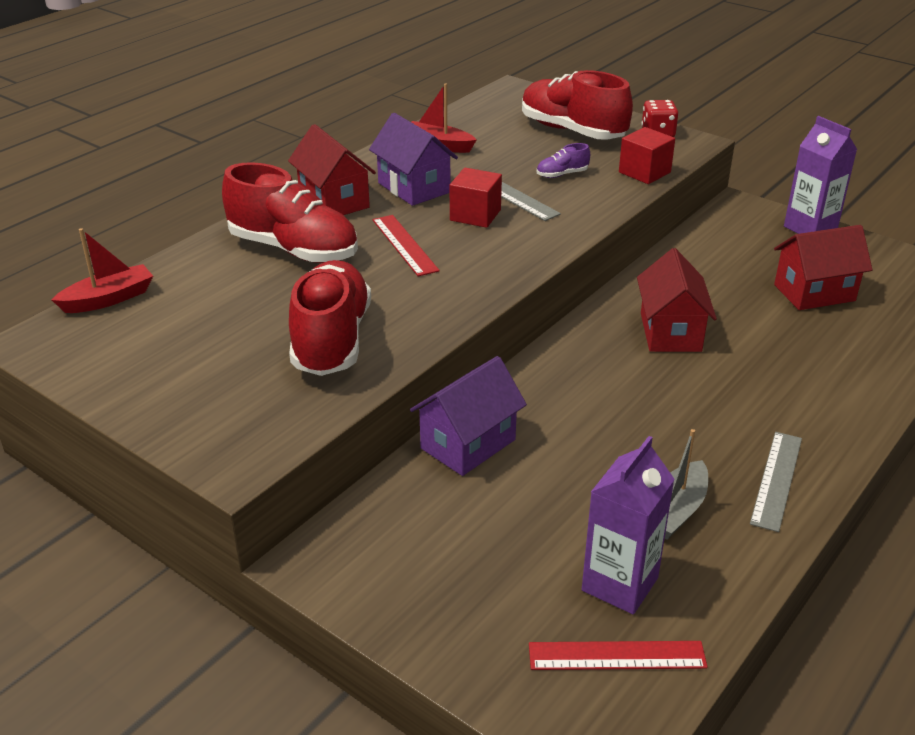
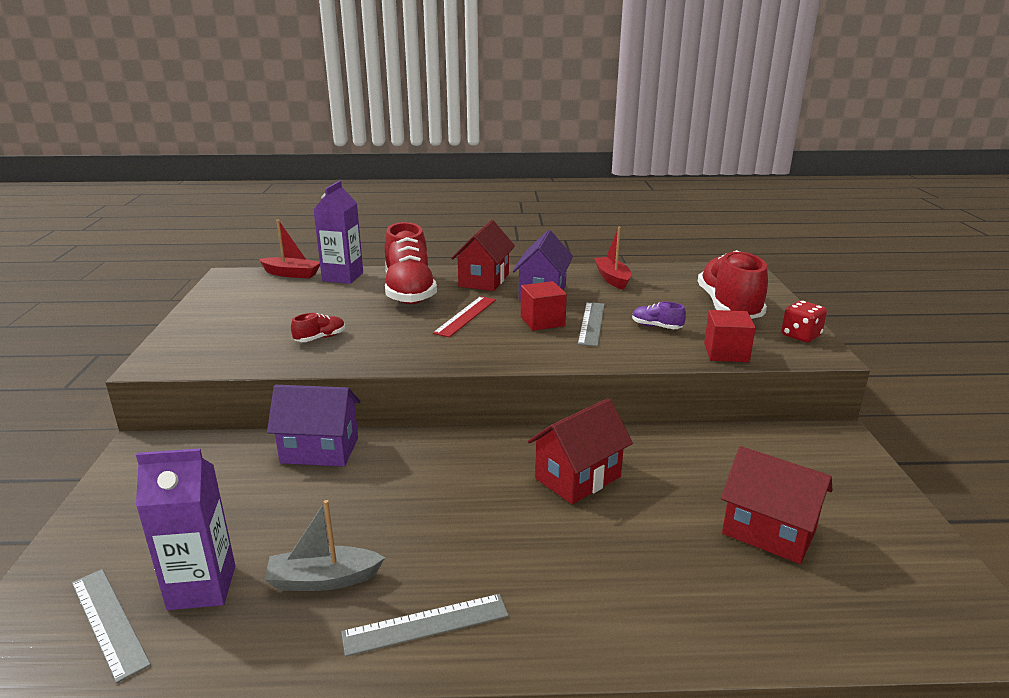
camera: 50 degrees right, 10 degrees down
red shoe [289,260,371,376] -> red shoe [291,313,345,342], size x0.42
red ruler [529,641,708,670] -> grey ruler [72,569,151,683]
purple carton [784,116,857,234] -> purple carton moved to [313,181,363,284]

